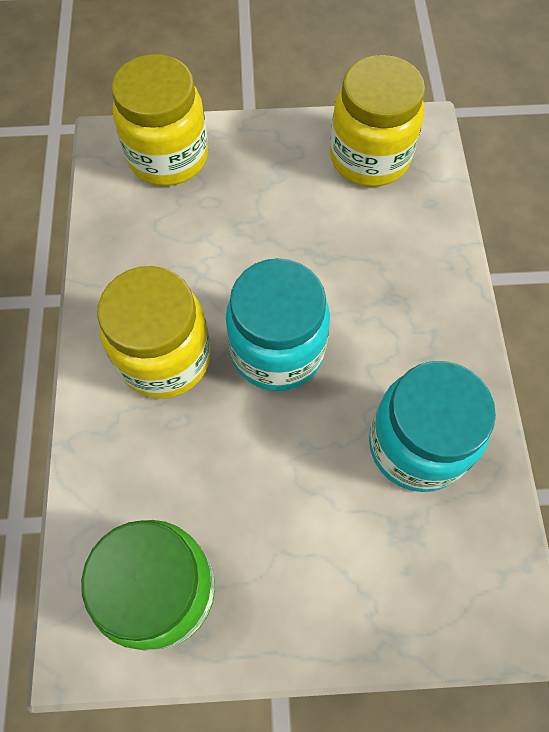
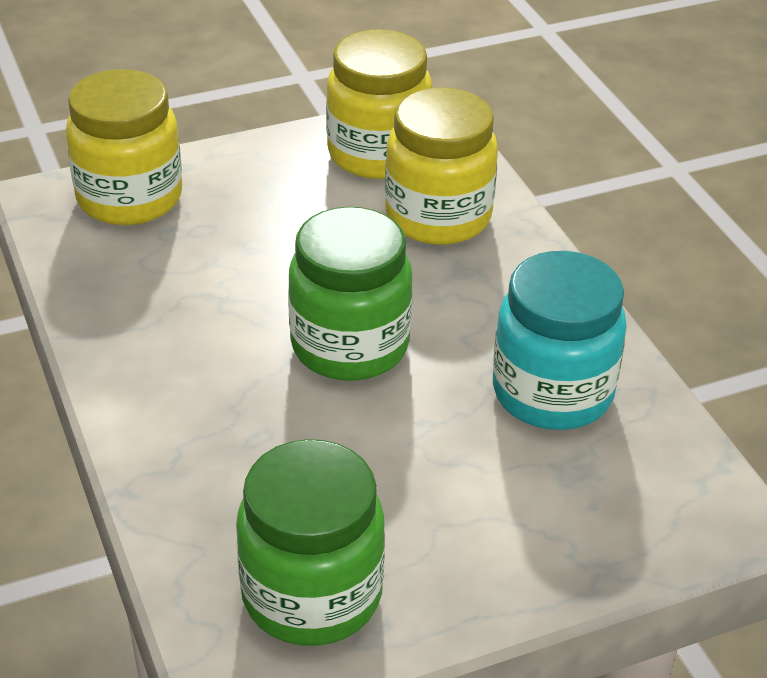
camera: 20 degrees left, 25 degrees down
yellow jar [97,266,211,399] -> yellow jar moved to [385,87,498,245]
turquoise jar [226,258,330,391] -> green jar [288,207,413,381]

